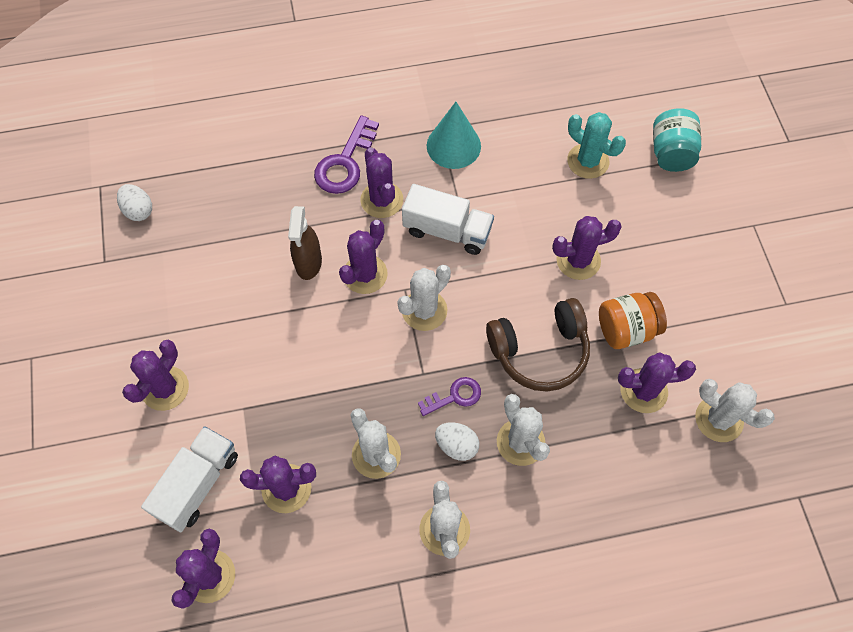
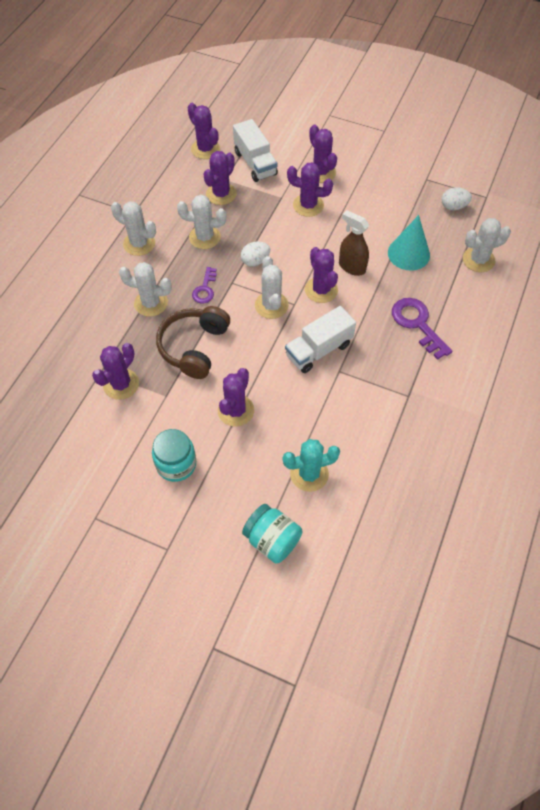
camera: 125 degrees right, 5 degrees down
purple cactus [360,147,403,218] -> purple cactus moved to [287,162,333,217]
turquoise cone [427,102,481,169] -> turquoise cone moved to [388,215,430,271]
white egg [435,423,479,461] -> white egg moved to [241,242,270,267]
orange jar [599,292,667,349] -> none
white cactus [695,379,775,442] -> white cactus moved to [463,218,511,272]
none -> turquoise jar [152,429,196,482]

